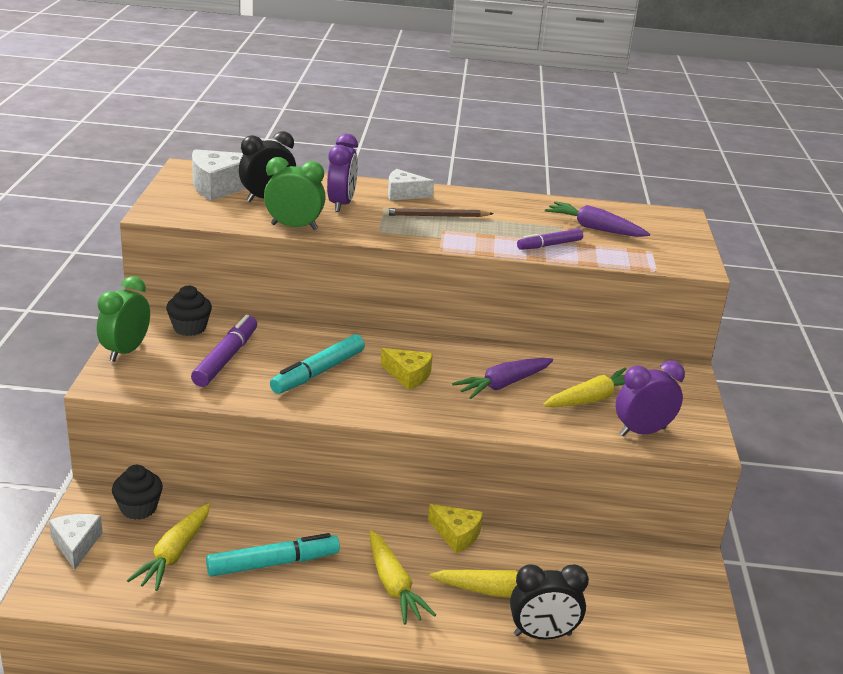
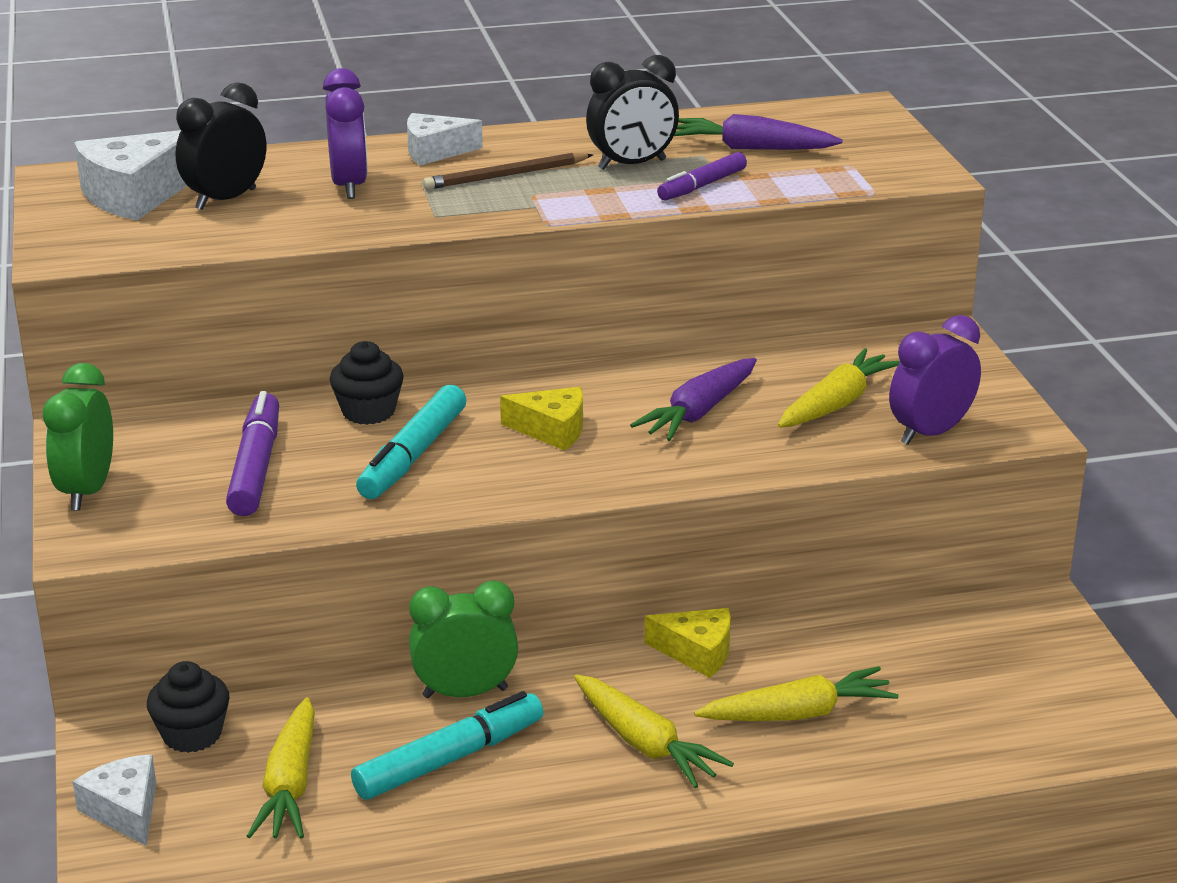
camera: 15 degrees left, 0 degrees up
black cupcake [166,286,212,336] -> black cupcake moved to [330,341,404,425]
green clock [264,157,326,230] -> green clock moved to [409,580,518,698]
black clock [510,564,589,640] -> black clock moved to [586,55,679,170]

